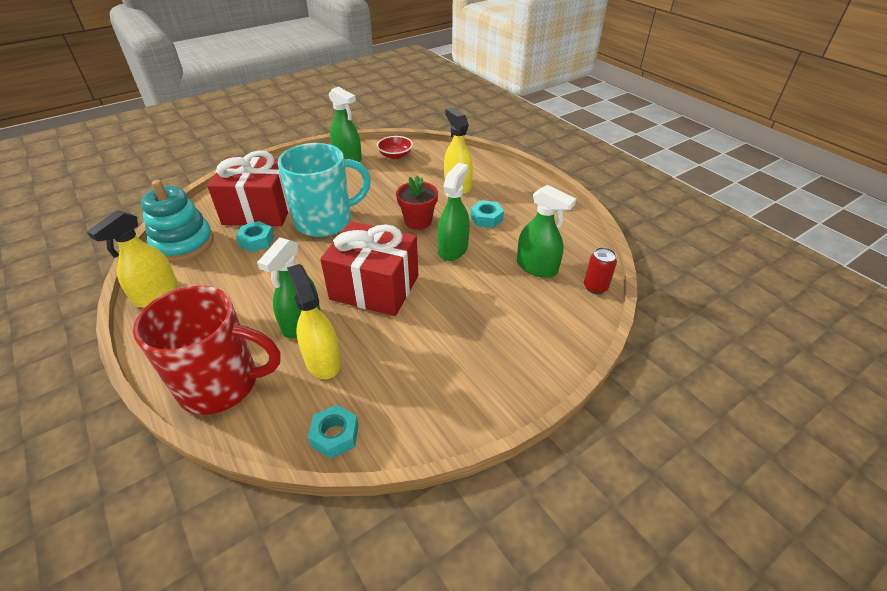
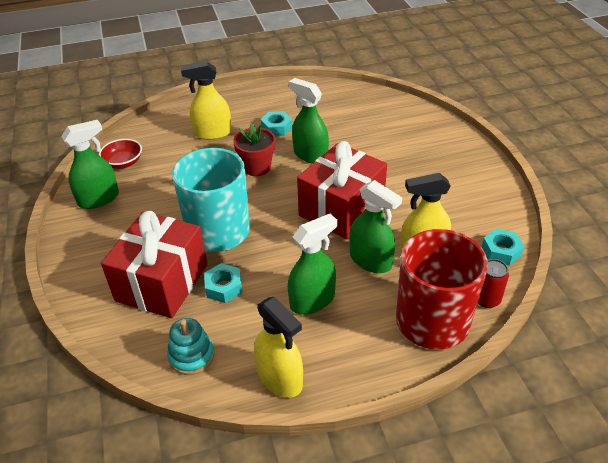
camera: 70 degrees left, 0 degrees up
turquoise stacking toy [141,180,214,262] -> turquoise stacking toy [167,318,215,375], size x0.61
green spray bottle [517,185,576,278] -> green spray bottle moved to [288,214,337,314]
red can [584,247,617,294] -> red can moved to [478,259,509,308]

